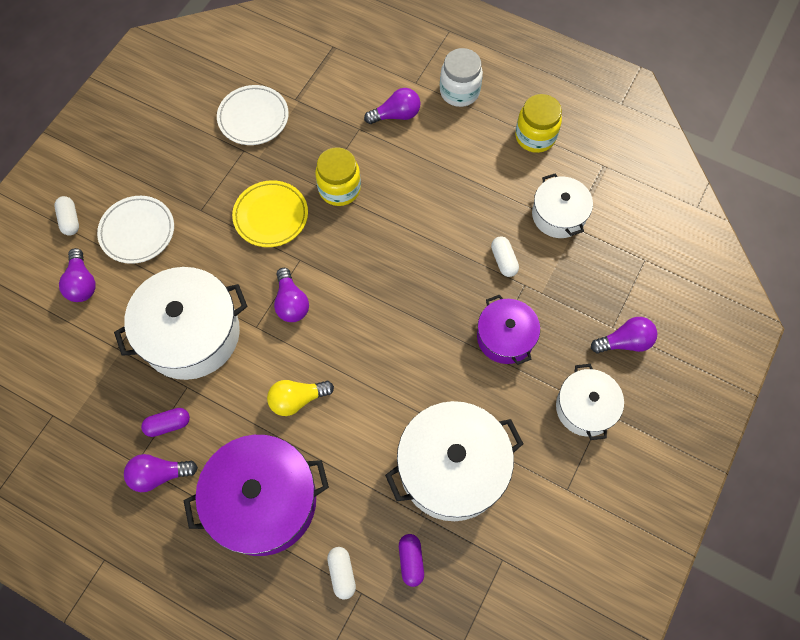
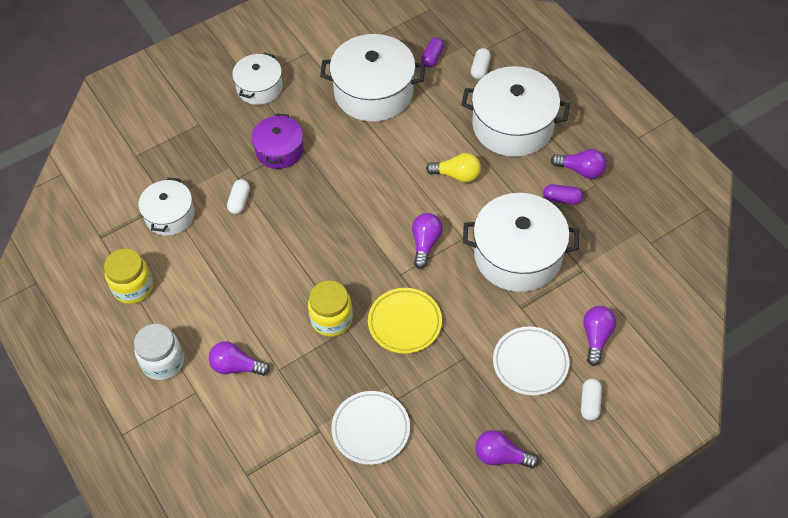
camera: 150 degrees left, 10 degrees down
purple pot [184,435,329,556] -> white pot [461,66,570,157]
purple light bulb [591,317,657,353] -> purple light bulb moved to [475,430,539,469]

